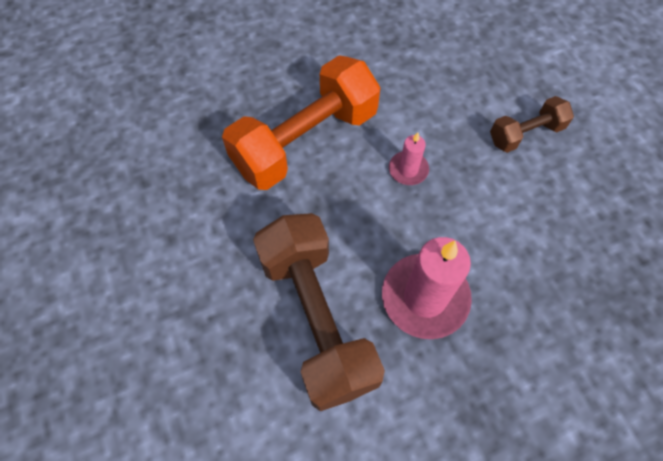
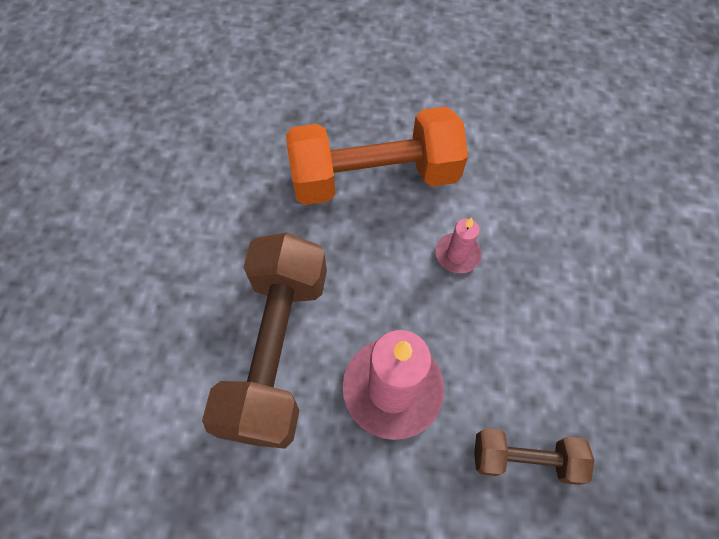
camera: 30 degrees right, 0 degrees up
brown dumbbell [490,96,574,153] -> brown dumbbell moved to [474,428,594,485]

